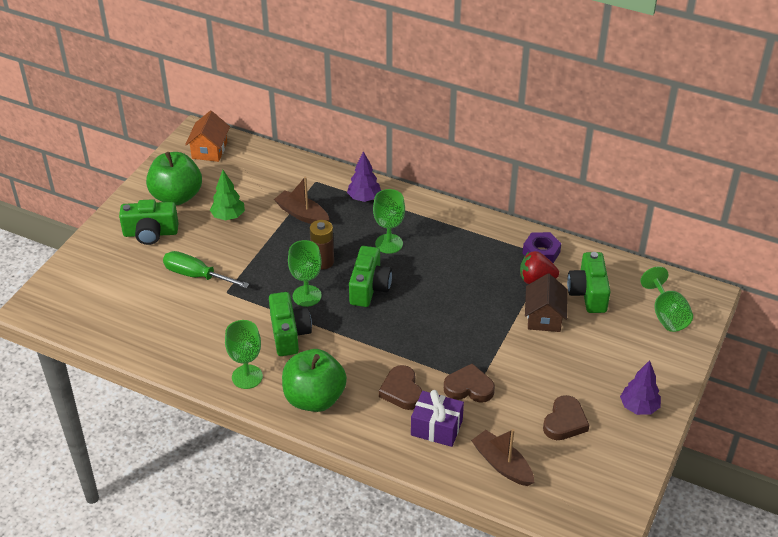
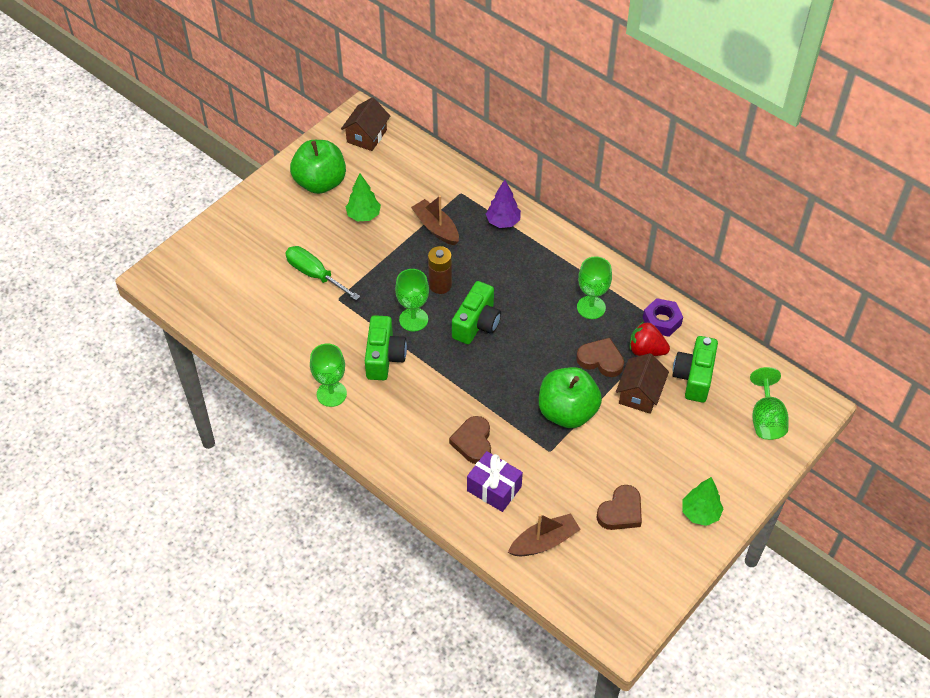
camera: 15 degrees right, 10 degrees up
green camera [119,199,179,245] -> none
orange house [185,111,230,162] -> brown house [341,97,390,151]
green apple [282,349,347,412] -> green apple moved to [539,367,602,428]
green goblet [373,189,405,254] -> green goblet moved to [577,256,612,319]
brown heart [444,364,495,403] -> brown heart moved to [576,338,624,377]
brown boat [471,429,534,486] -> brown boat turned 90 degrees clockwise [508,513,581,556]
purple tree [620,360,661,415] -> green tree [682,477,724,526]

